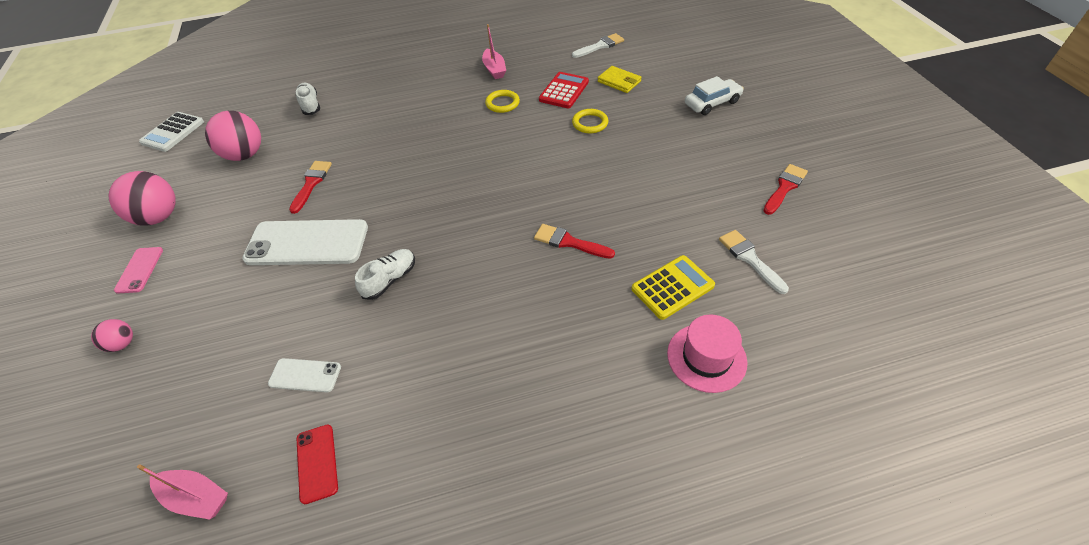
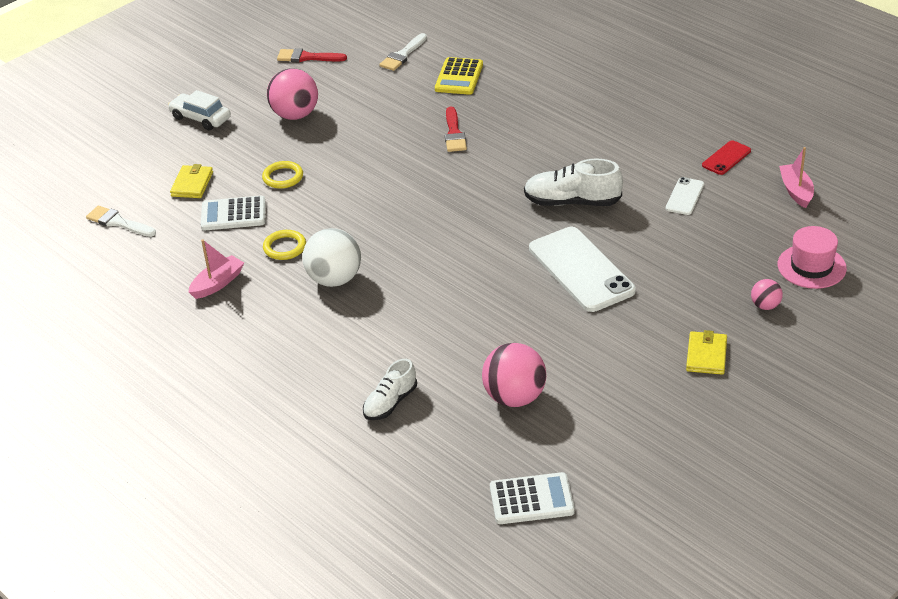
camera: 120 degrees left, 10 degrees down
pink ball [109,171,176,226] -> pink ball moved to [267,68,318,120]
pink phone [114,247,163,293] -> yellow wallet [686,330,727,375]
white phone [268,358,341,393] -> white phone turned 45 degrees clockwise [666,177,704,215]
red brush [289,161,332,214] -> none
white shoe [355,249,415,300] -> white shoe [524,158,623,206], size x1.53
red calculator [539,72,589,108] -> white calculator [201,196,266,231]
yellow calculator [632,255,715,320] -> yellow calculator turned 105 degrees counterclockwise [435,57,483,95]
pink hat [667,315,747,393] -> pink hat moved to [778,226,847,289]
none -> white ball [302,228,361,287]

